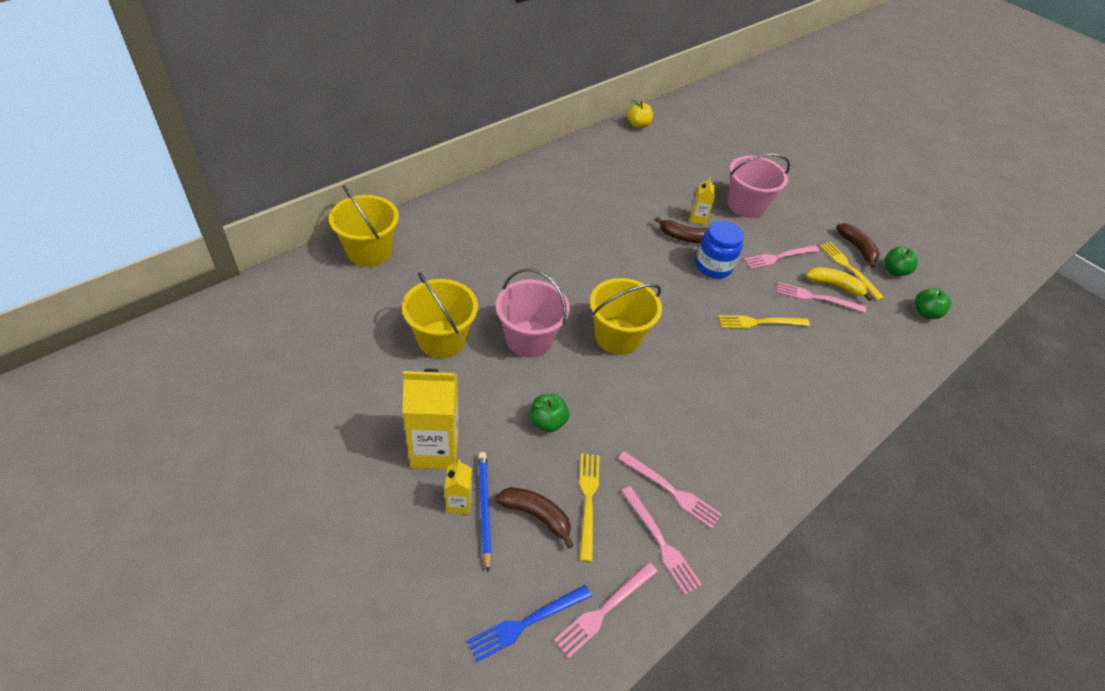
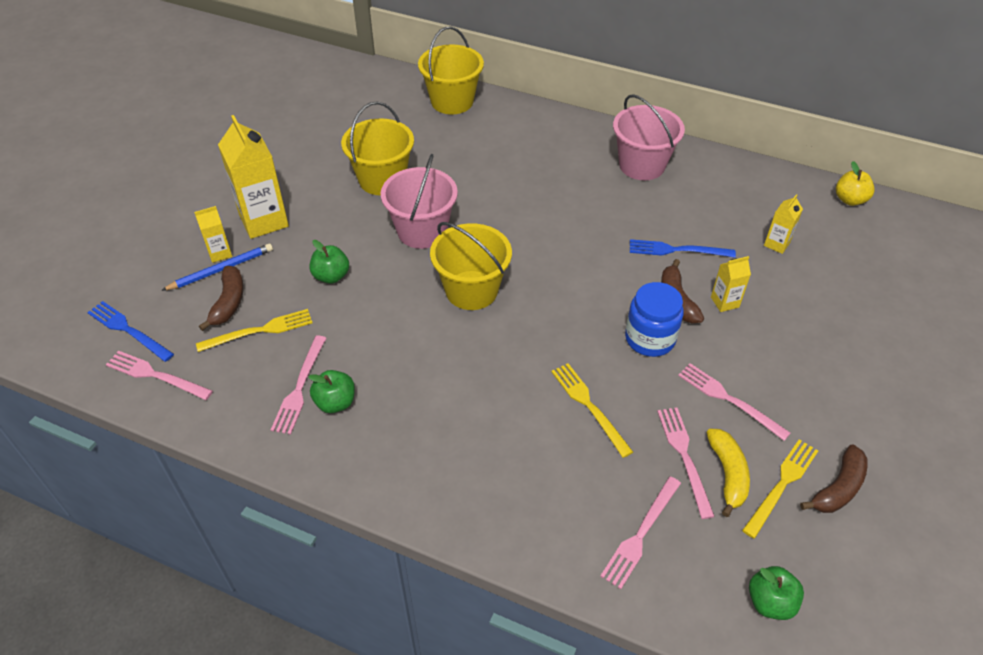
camera: 70 degrees right, 0 degrees up
pink fork [621,486,702,595] -> pink fork moved to [600,476,681,589]
pink bucket [728,154,790,218] -> pink bucket moved to [613,94,685,180]
green apple [884,246,918,276] -> green apple moved to [308,370,355,413]
none -> blue fork [630,239,736,258]
none -> yellow carton [764,194,803,254]

